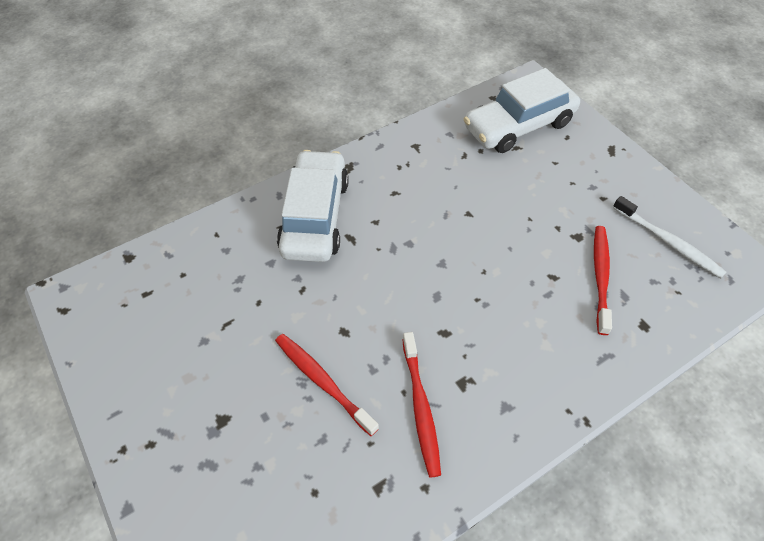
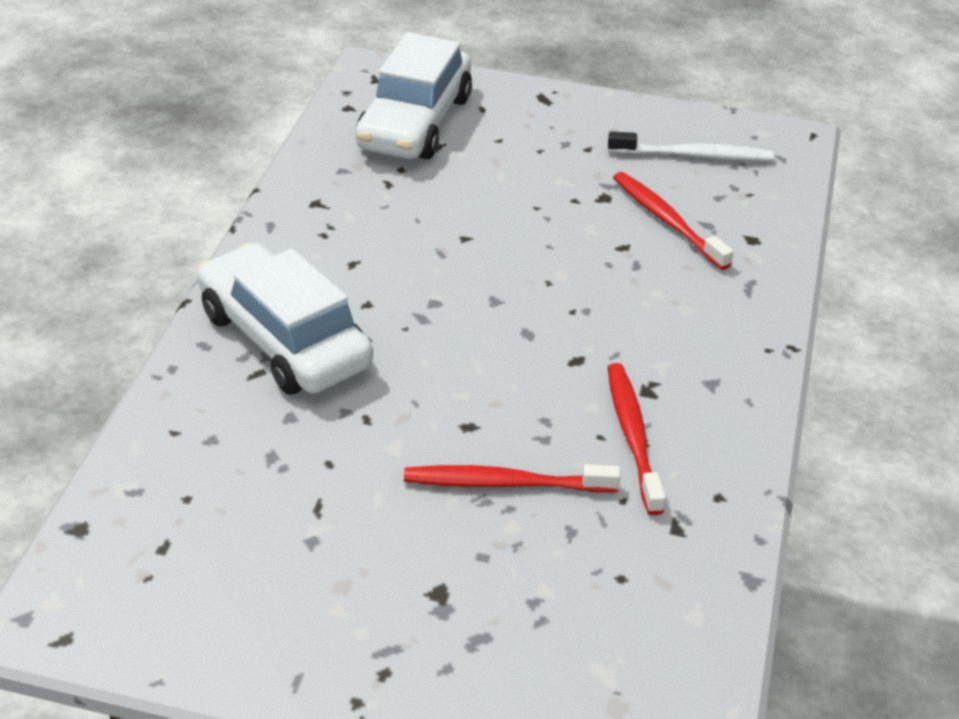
camera: 45 degrees left, 15 degrees down
red toothbrush [402,332,441,478] -> red toothbrush turned 135 degrees counterclockwise [607,363,666,515]

